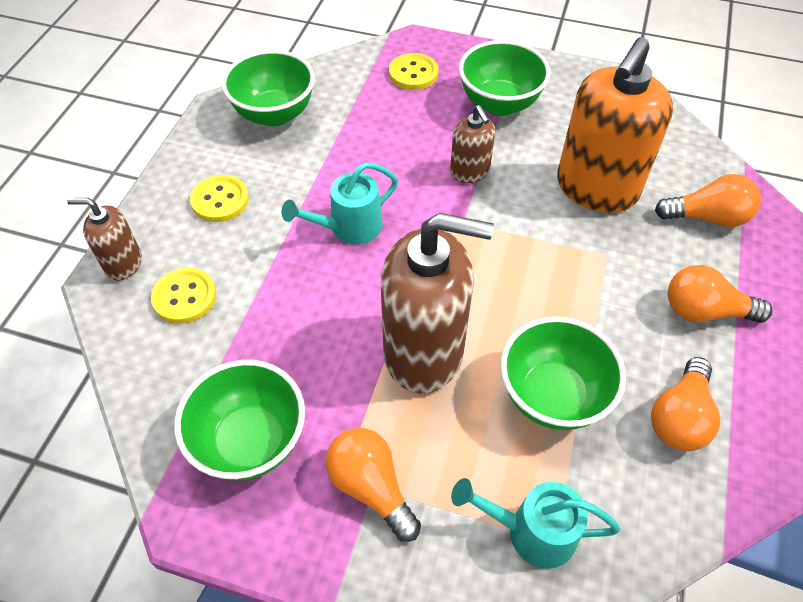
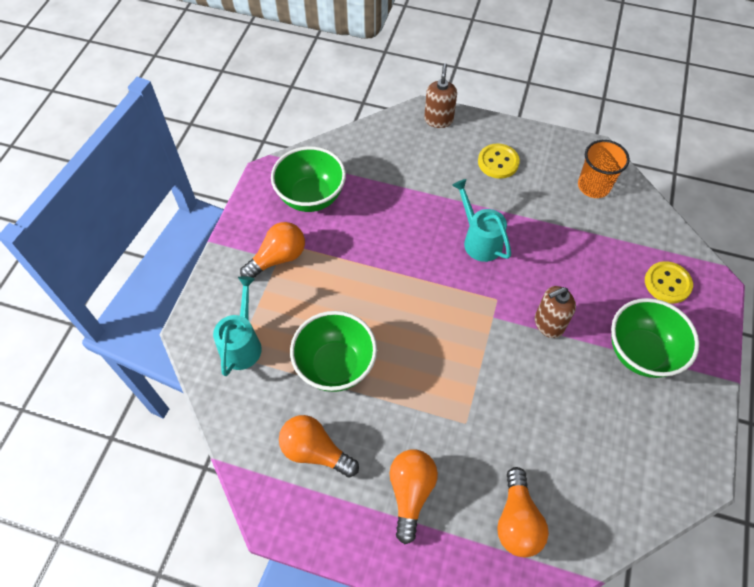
camera: 90 degrees right, 5 degrees up
yellow button [151,268,216,324] -> none
green bowl [222,50,315,126] -> orange cup [578,140,630,198]
brown soap dispenser [381,213,494,393] -> none
orange soap dispenser [557,37,673,213] -> none

